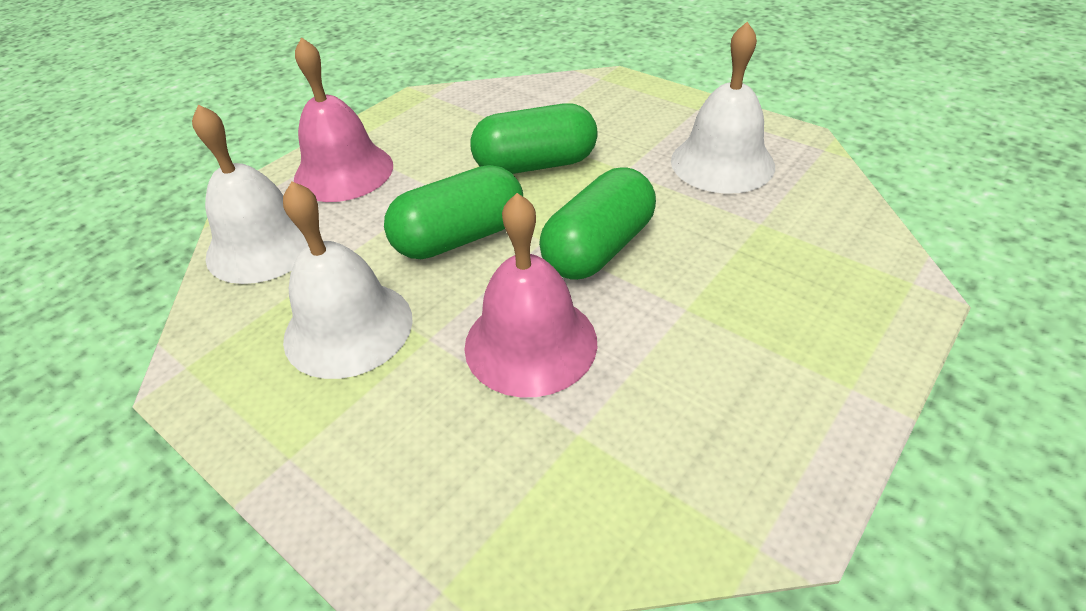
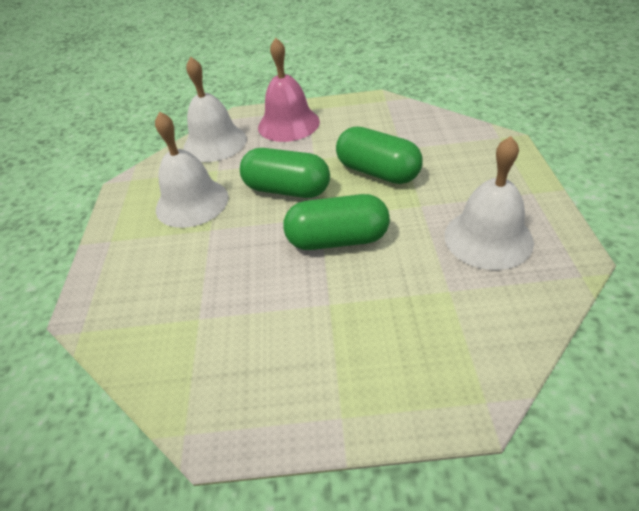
camera: 50 degrees right, 0 degrees up
pink bell [464,193,597,397] -> none

